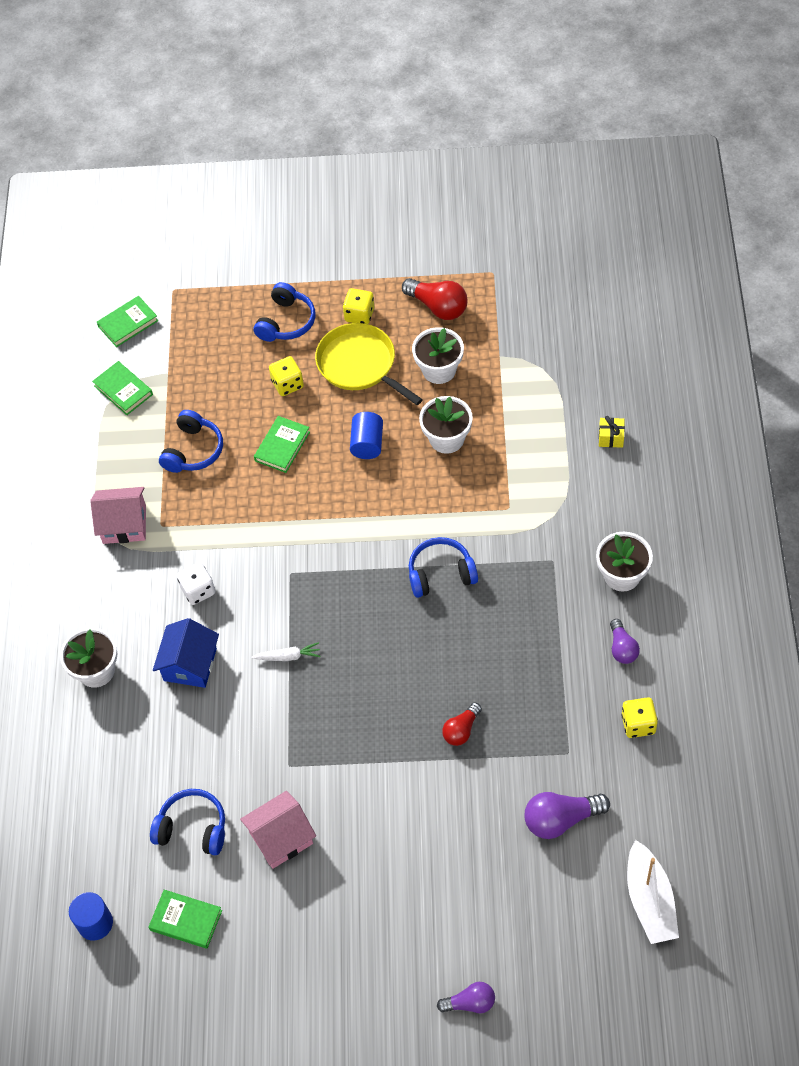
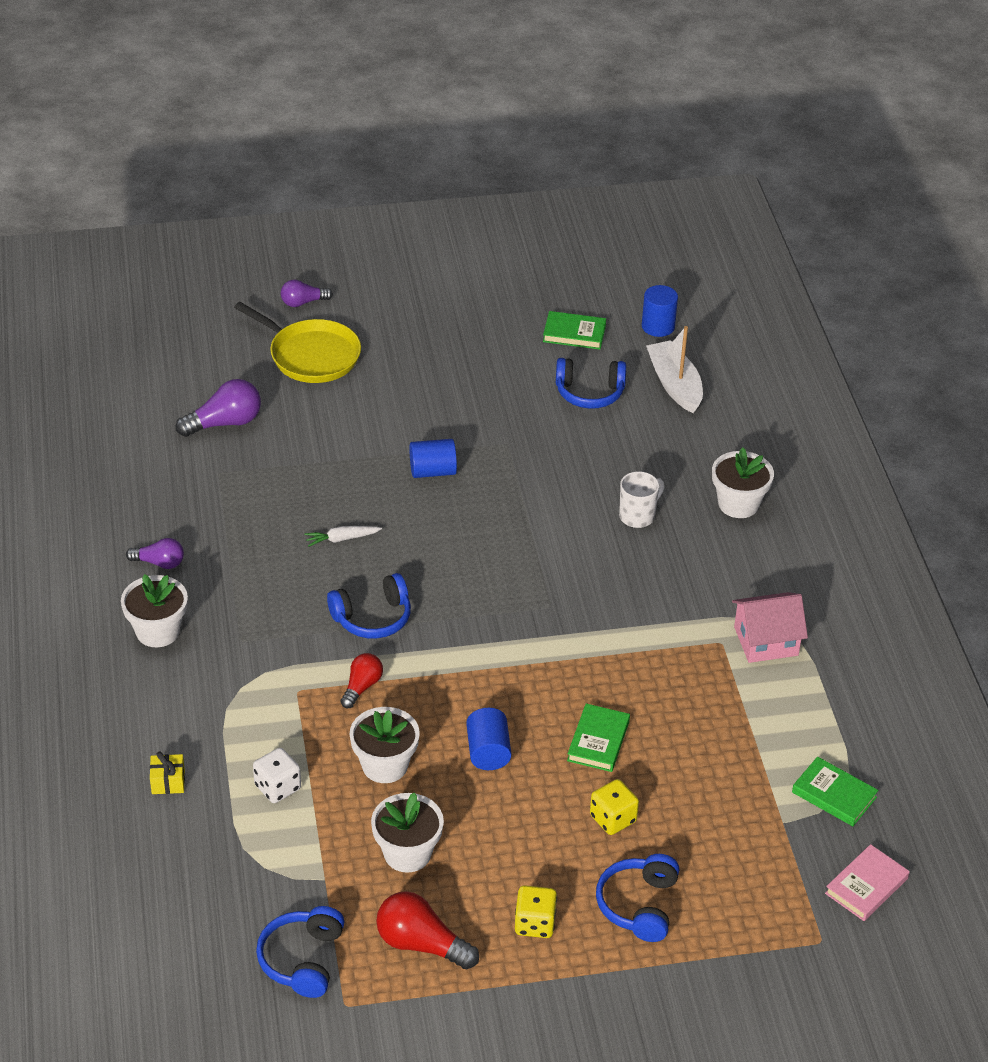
camera: 165 degrees right, 15 degrees down
green book [97,296,158,347] -> pink book [825,844,910,921]
blue house [153,618,219,688] -> white mug [619,471,665,528]
blue headphones [159,410,223,473] -> blue headphones moved to [256,906,345,998]
white dice [177,562,215,605] -> white dice moved to [253,748,301,803]
pink house [240,791,316,869] -> none
white carrot [251,642,320,661] -> white carrot moved to [305,526,382,547]
yellow pan [315,323,423,405] -> yellow pan moved to [234,302,361,383]
red light bulb [442,702,482,746] -> red light bulb moved to [341,653,383,708]
purple light bulb [610,619,640,664] -> purple light bulb turned 120 degrees clockwise [126,538,184,569]
yellow dice [621,697,658,738] -> none
white boat [627,840,679,944] -> white boat moved to [646,326,703,413]
none -> blue cylinder [409,439,457,478]

